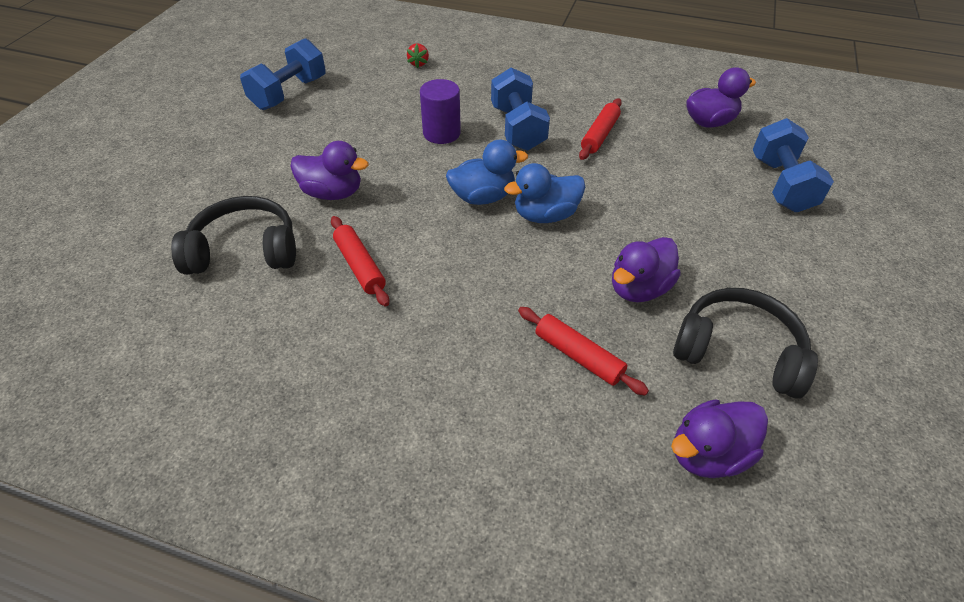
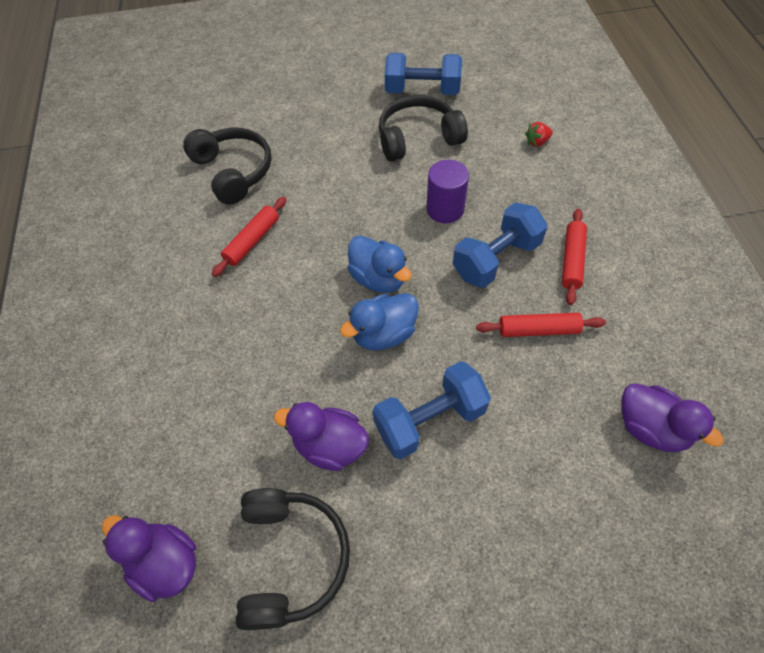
camera: 65 degrees right, 10 degrees up
purple duck [290,141,368,200] -> none
blue duck [504,163,585,223] -> blue duck turned 75 degrees counterclockwise [340,293,419,350]
red rolling pin [518,307,649,396] -> red rolling pin moved to [562,209,587,305]
blue dumbbell [753,118,834,212] -> blue dumbbell moved to [373,361,491,459]
none -> black headphones [379,95,468,162]

